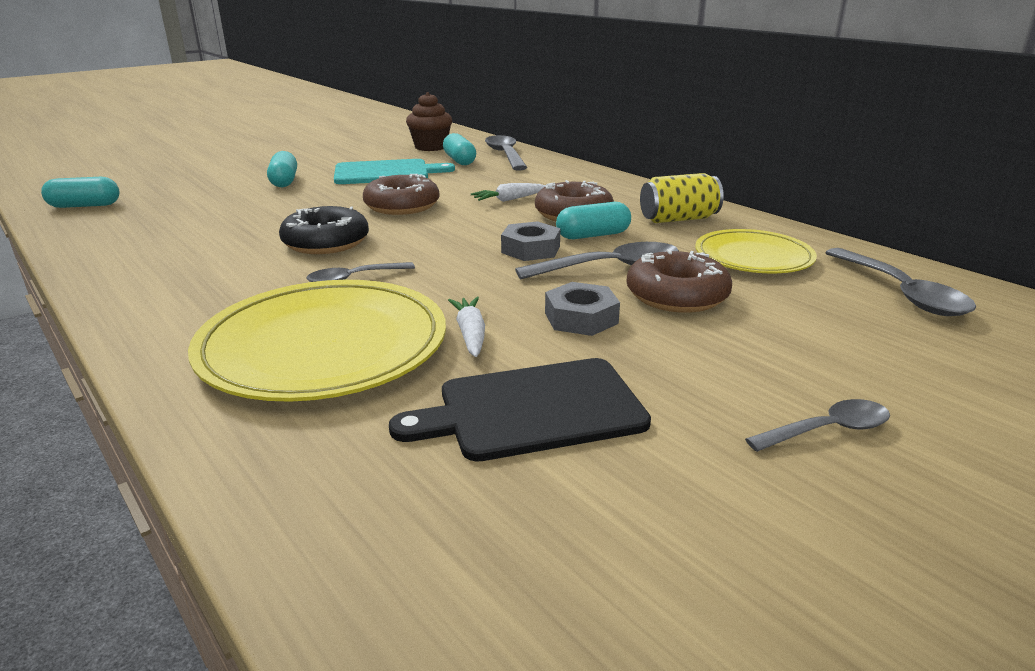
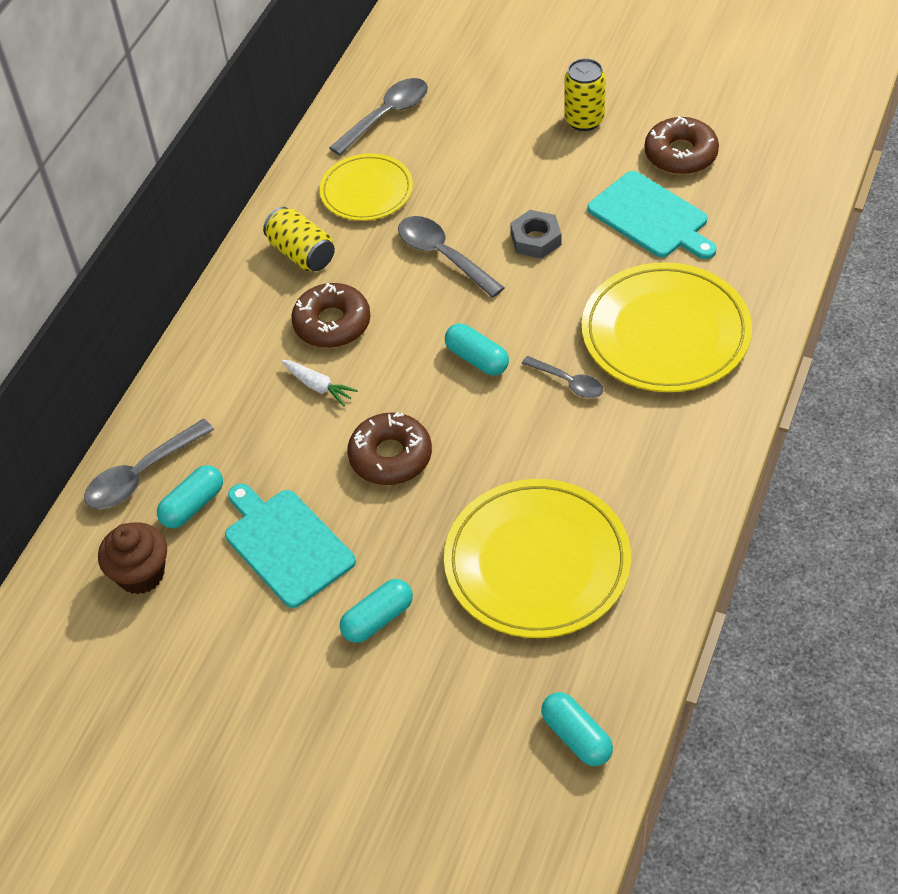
camera: 115 degrees left, 25 degrees up
black donut [279,206,369,254] -> none
black cutting board [389,358,651,462] -> turquoise cutting board [588,171,717,259]
white carrot [448,297,485,357] -> none
grey nut [501,221,560,261] -> none
turquoise capsule [556,202,631,239] -> turquoise capsule moved to [445,324,509,375]
brown donut [626,249,732,313] -> brown donut moved to [645,116,719,175]
grey spoon [745,399,890,452] -> yellow can [565,58,606,131]
none -> yellow plate [444,479,631,638]

